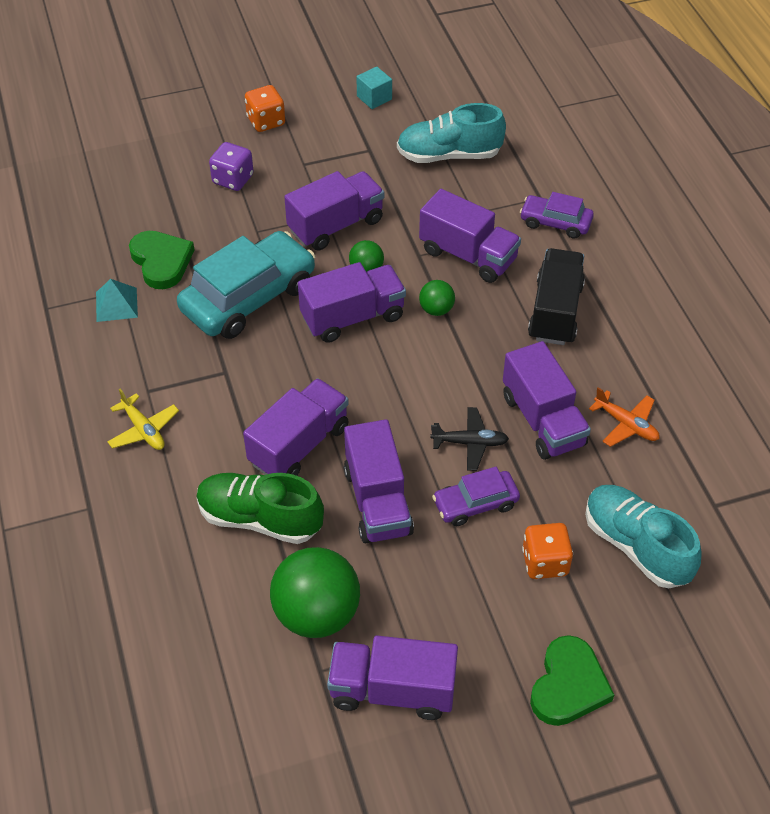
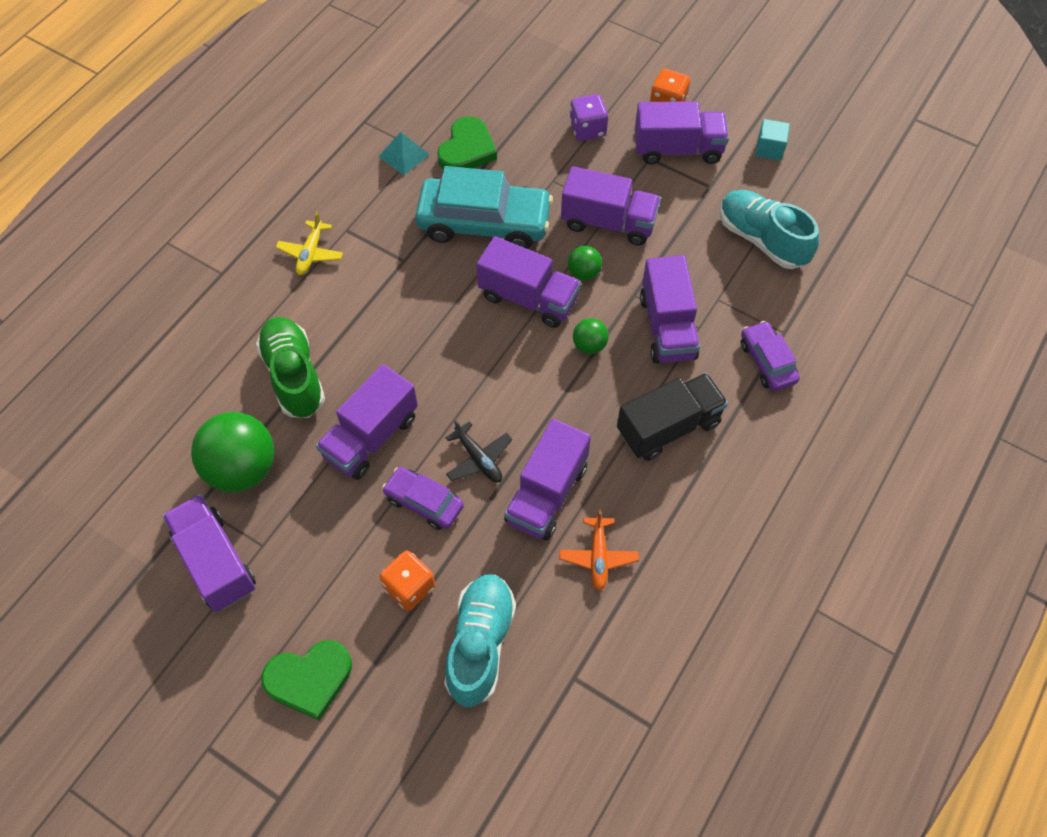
camera: 50 degrees right, 10 degrees up
purple truck [243,378,349,476] -> purple truck moved to [635,101,729,164]

